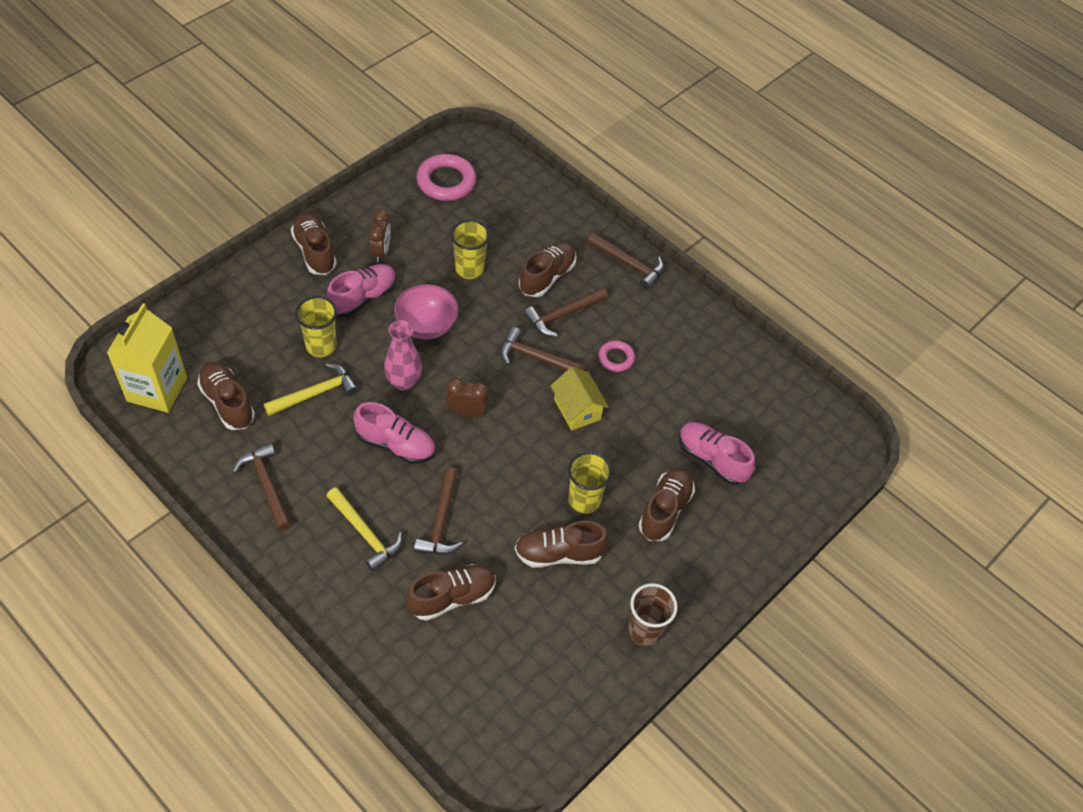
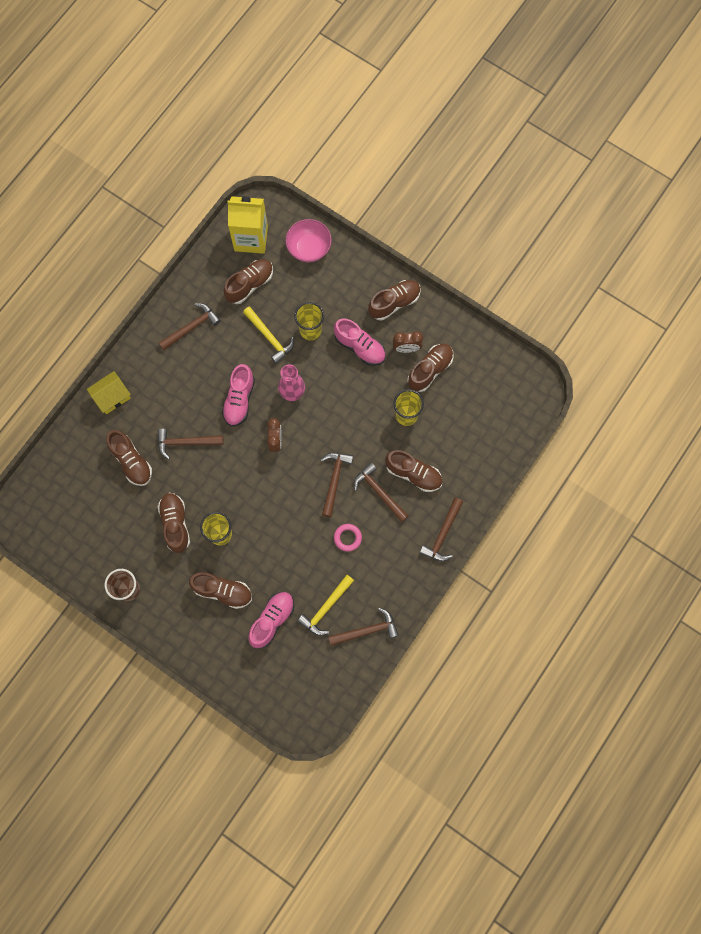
camera: 85 degrees right, 20 degrees up
yellow hammer [327,487,402,572] -> yellow hammer moved to [297,575,354,636]
pink bowl [394,284,459,340] -> pink bowl moved to [285,219,332,263]
pink ring [417,154,476,201] -> none
yellow house [551,367,609,431] -> yellow house moved to [87,371,131,414]
none -> brown hammer [328,608,399,646]
none -> brown shoe [408,344,454,392]

